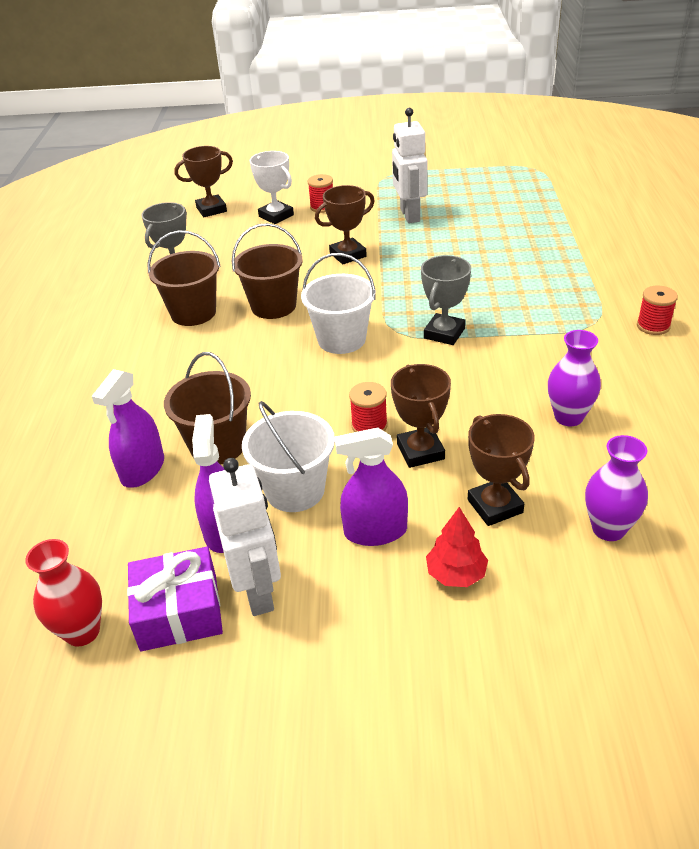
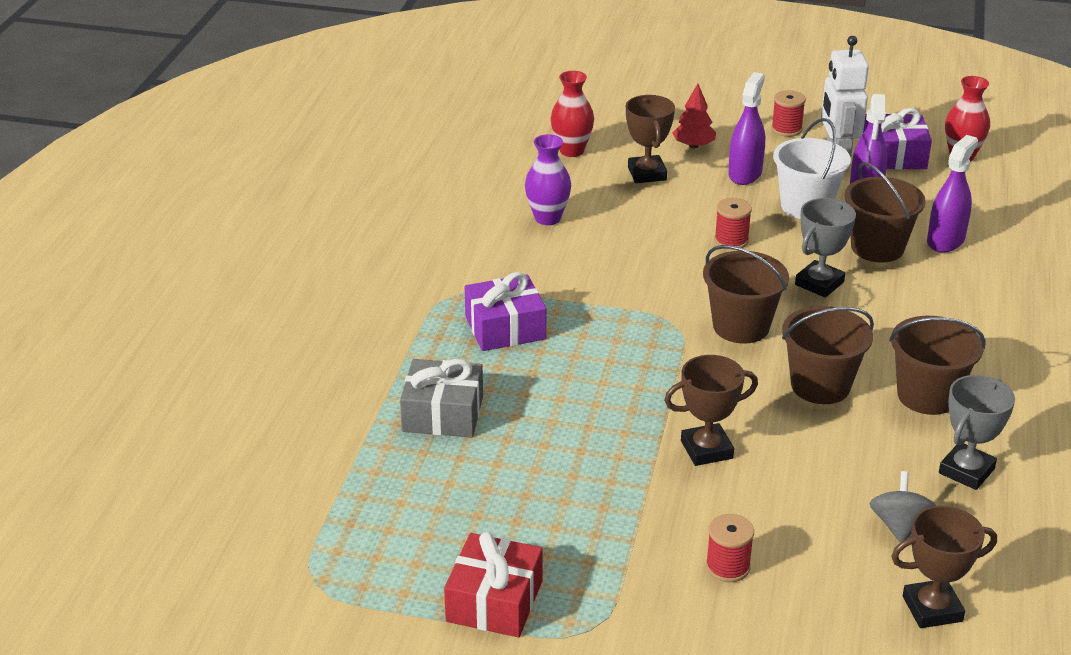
camera: 170 degrees left, 5 degrees down
white trophy [250,151,294,224] -> none
white bucket [301,253,376,354] -> brown bucket [703,245,789,344]
purple spray bottle [335,427,408,546] -> purple spray bottle turned 75 degrees counterclockwise [728,72,765,185]
brown trophy [391,364,451,468] -> none
white robot [392,108,428,223] -> none
grey trophy [421,255,471,345] -> grey trophy moved to [795,198,856,298]
purple vase [585,435,648,541] -> red vase [551,71,594,157]
red spool [637,286,678,335] -> red spool moved to [771,90,806,137]
none -> grey gift [400,359,483,437]
none -> red gift [444,532,543,637]
none -> purple gift [465,272,546,351]
none -> grey spinning top [870,471,936,542]

